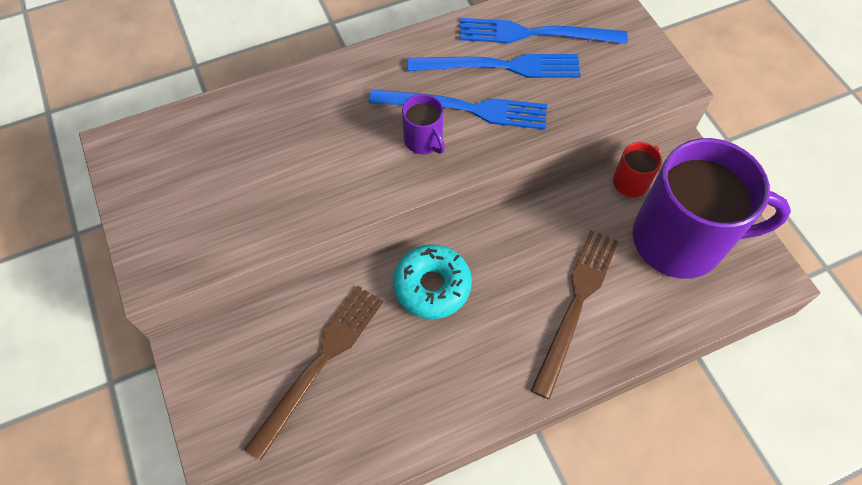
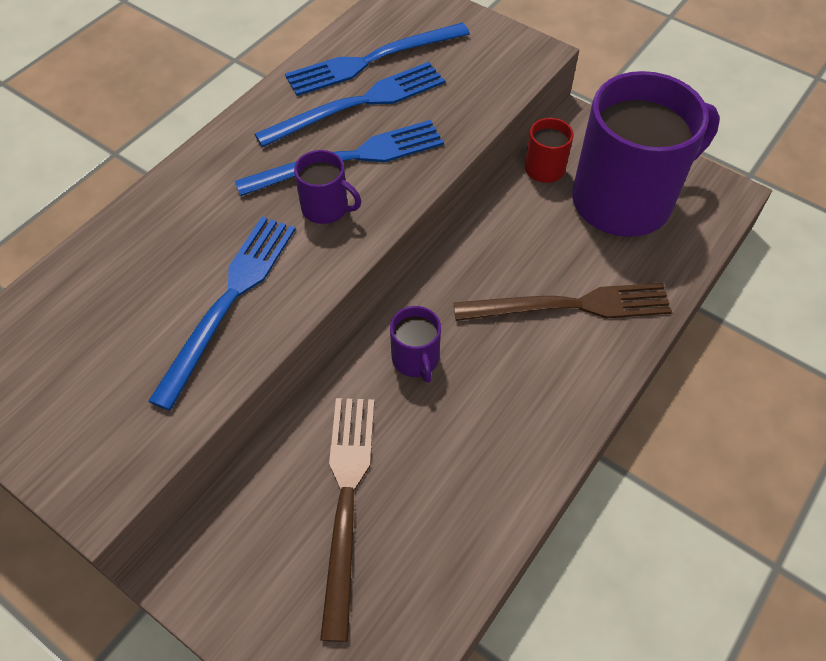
camera: 30 degrees left, 5 degrees down
turquoise donut [393,244,472,319] -> purple mug [390,306,441,383]
brown fork [531,230,619,399] -> brown fork turned 90 degrees clockwise [454,283,672,321]
none -> blue fork [148,217,296,411]

